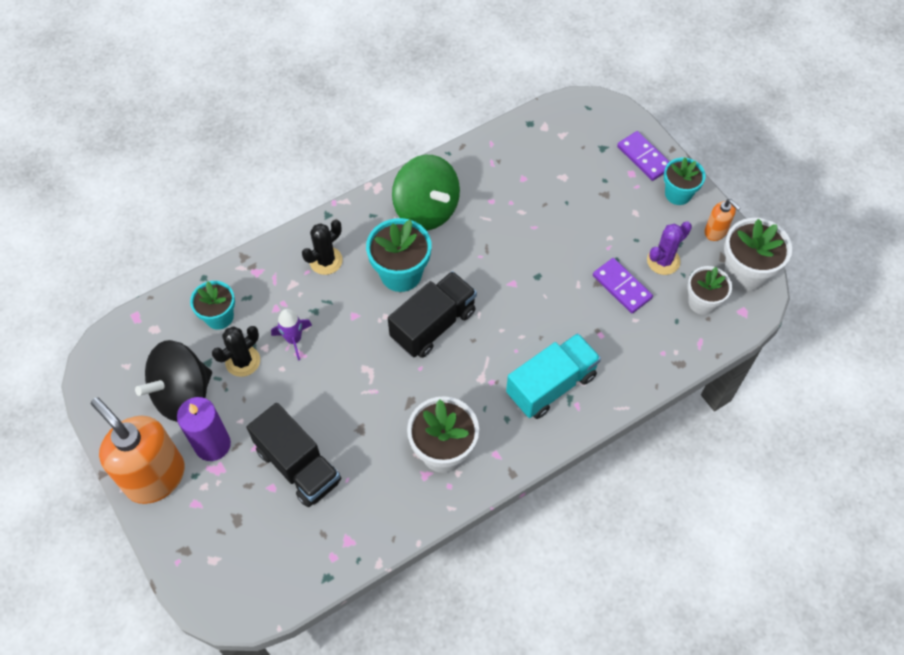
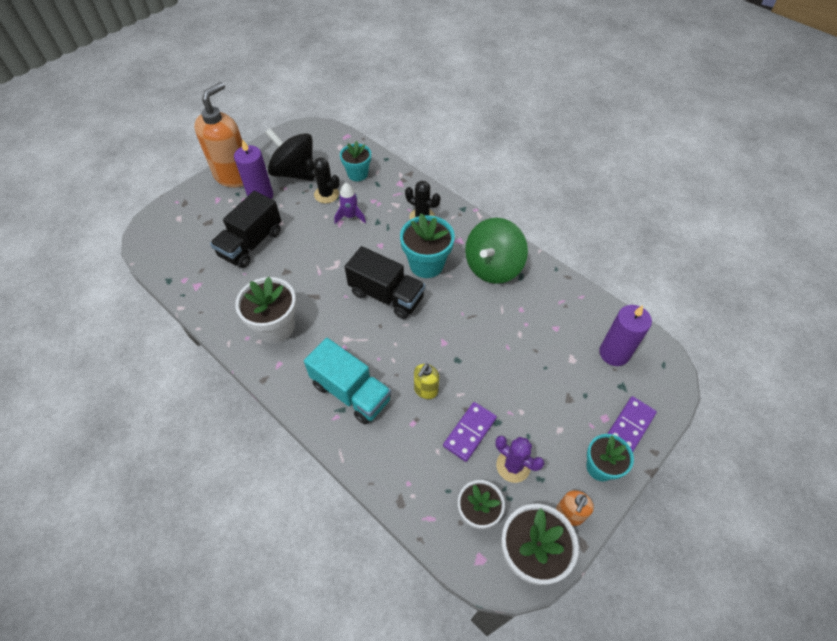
camera: 75 degrees right, 5 degrees down
none -> yellow soap dispenser [414,364,439,399]
none -> purple candle [599,305,652,366]

